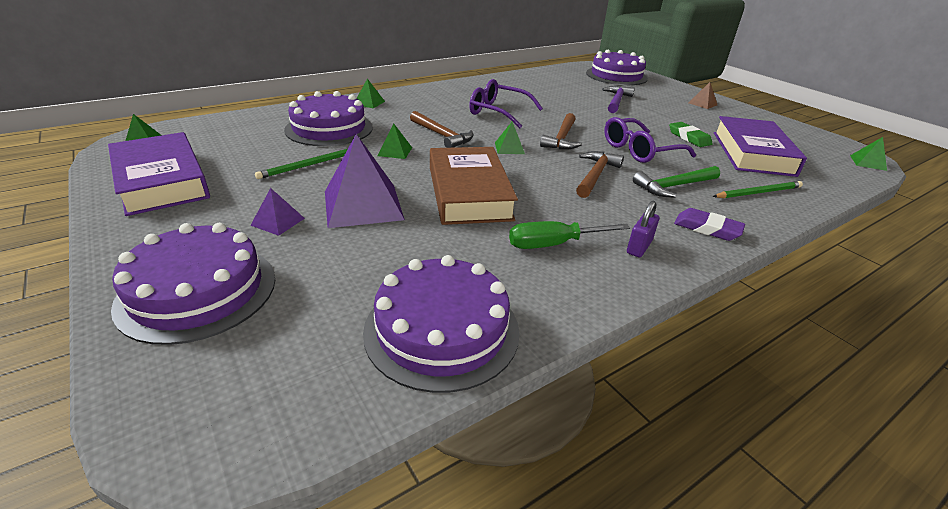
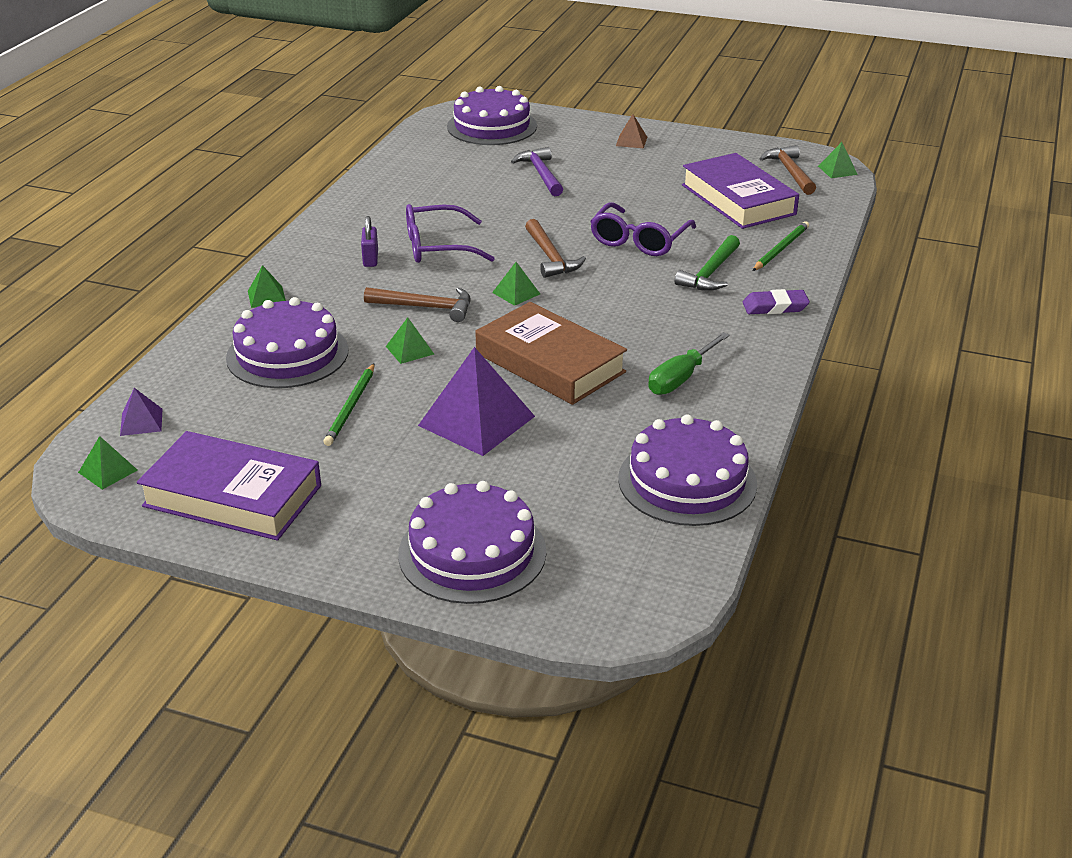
camera: 35 degrees left, 0 degrees up
purple pyramid [250,188,305,236] -> purple pyramid moved to [120,388,162,436]
brown hammer [576,151,624,198] -> brown hammer moved to [760,145,816,195]
purple padlock [627,201,659,258] -> purple padlock moved to [361,216,378,267]
green eraser [669,122,713,147] -> none

